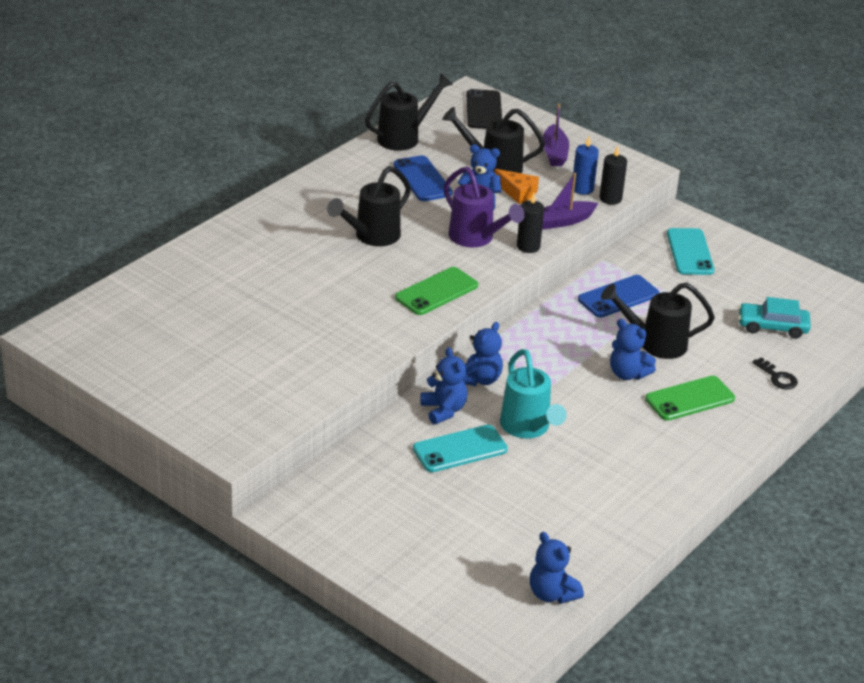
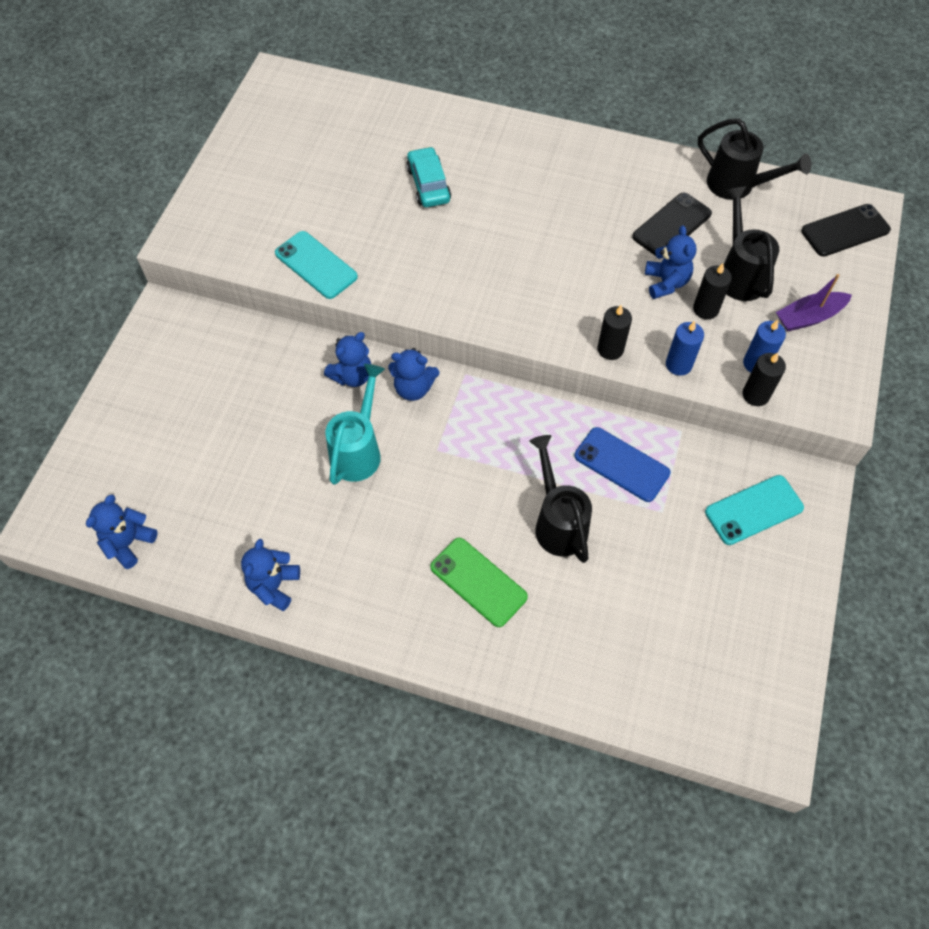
camera: 70 degrees right, 25 degrees up
black watering can [327,166,411,246] -> none
blue phone [394,155,453,201] -> black phone [632,192,712,256]
green phone [395,267,478,315] -> none
turquoise phone [413,425,508,472] -> turquoise phone moved to [275,231,358,299]
purple watering can [443,167,525,247] -> none
orange cheese [495,169,539,204] -> black candle [693,263,732,319]
turquoise watering can [500,349,567,438] -> turquoise watering can turned 150 degrees clockwise [325,364,385,485]
purple boat [542,173,598,229] -> blue candle [666,321,704,375]
blue teddy bear [610,319,656,380] -> blue teddy bear moved to [241,539,300,611]
turquoise car [738,297,811,339] -> turquoise car moved to [406,147,451,207]
black key [752,357,798,390] -> none

